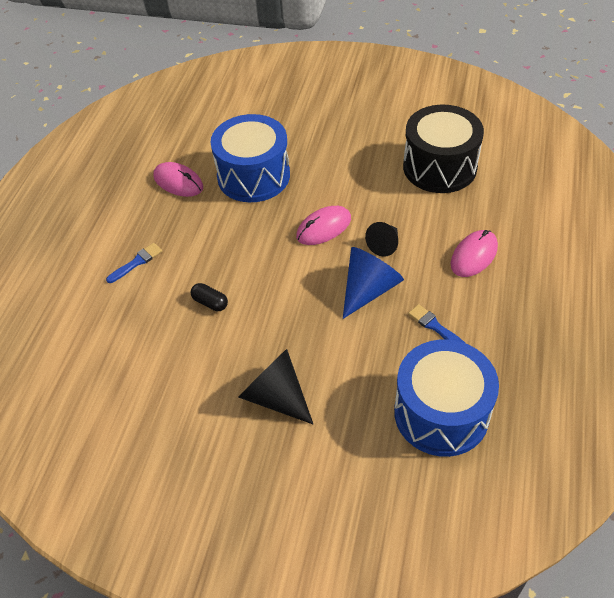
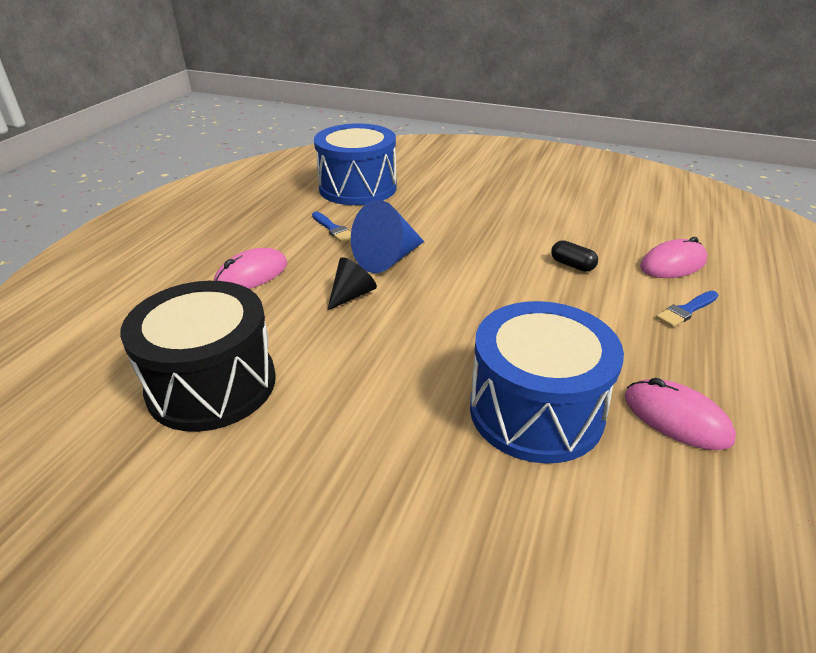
camera: 175 degrees left, 15 degrees down
black cone [239,349,313,424] -> none
pink mouse [296,206,351,245] -> pink mouse moved to [640,237,707,278]

